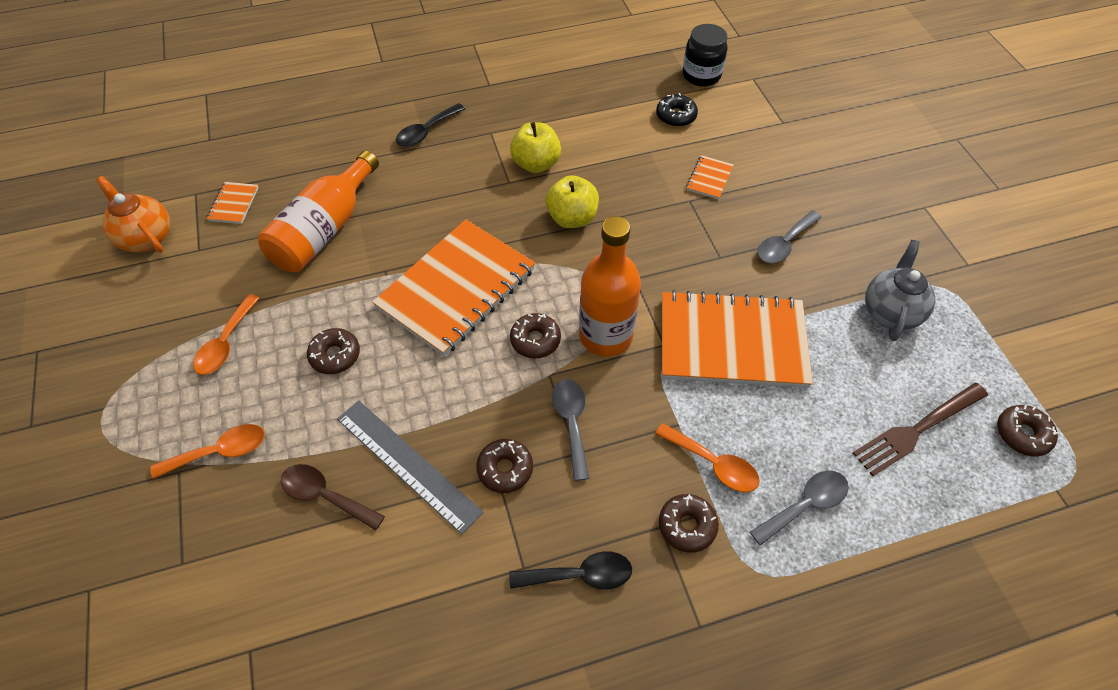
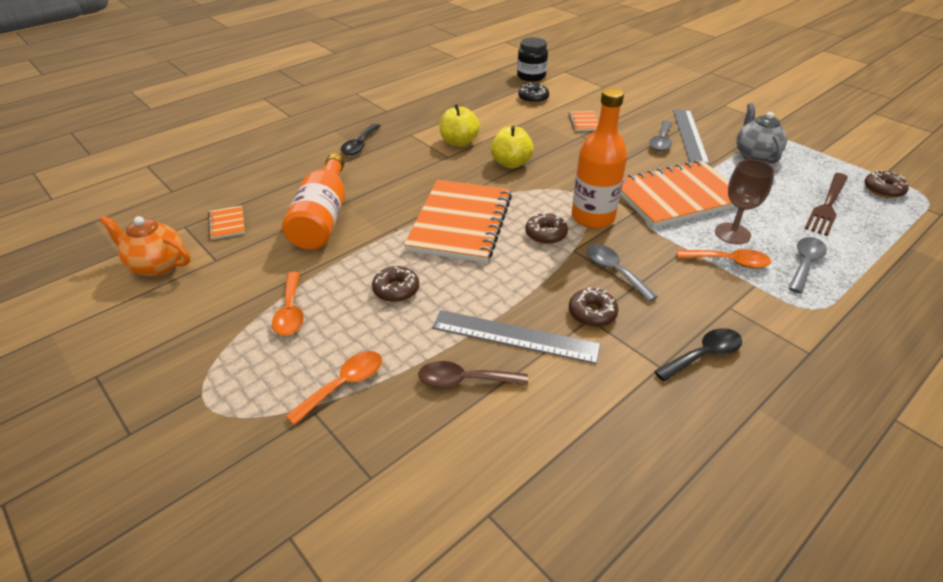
camera: 25 degrees left, 15 degrees down
brown donut [659,494,719,553] -> none
none -> grey ruler [673,109,710,165]
none -> brown goblet [715,159,775,244]

